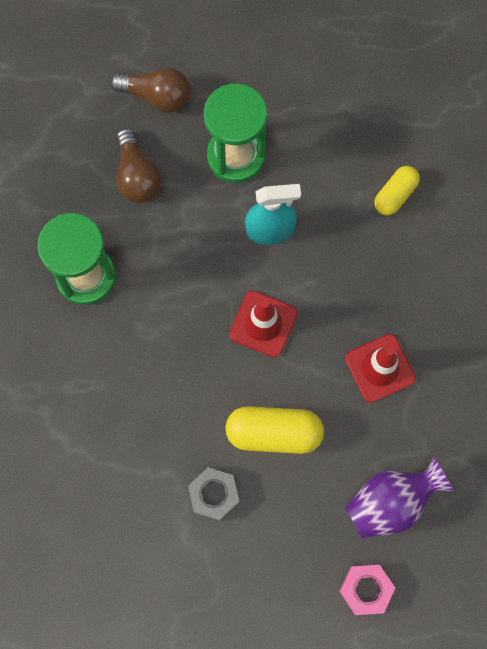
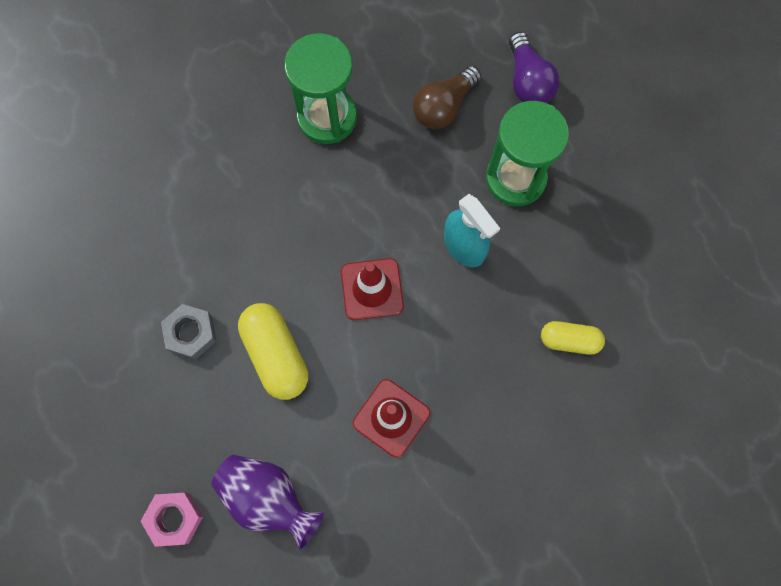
camera: 60 degrees right, 0 degrees up
brown light bulb [110,67,190,113] -> purple light bulb [509,32,559,103]

